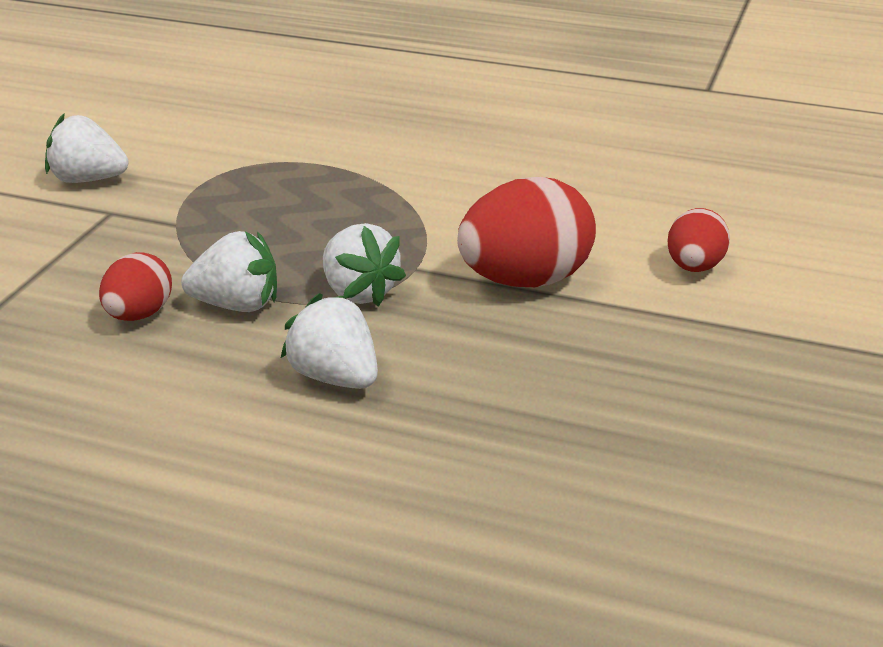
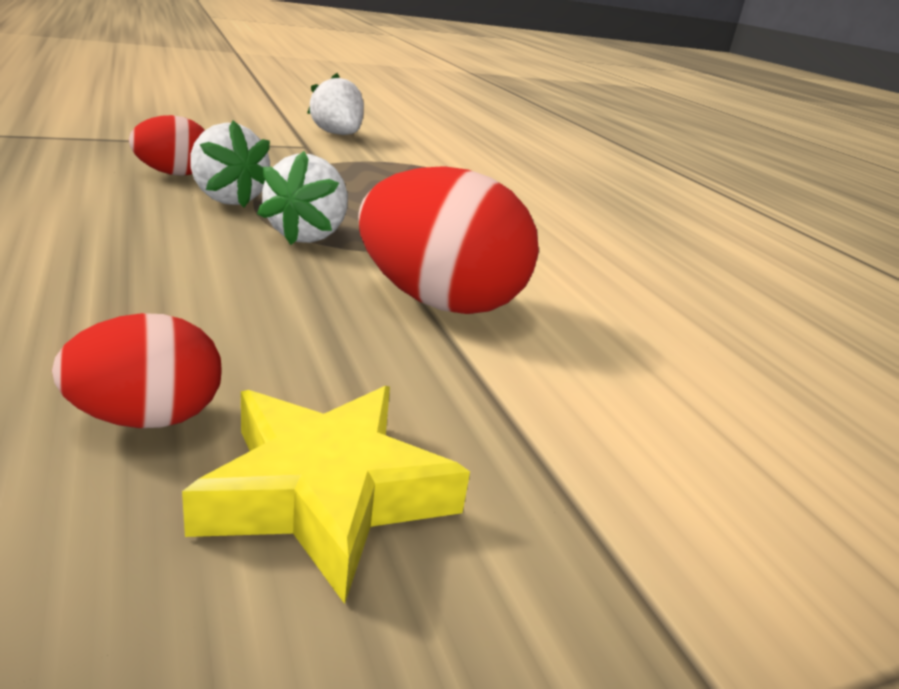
camera: 45 degrees right, 5 degrees down
white strawberry [280,293,378,389] -> none
red egg [668,208,730,272] -> red egg moved to [52,313,222,428]
none -> yellow star [182,386,470,604]

